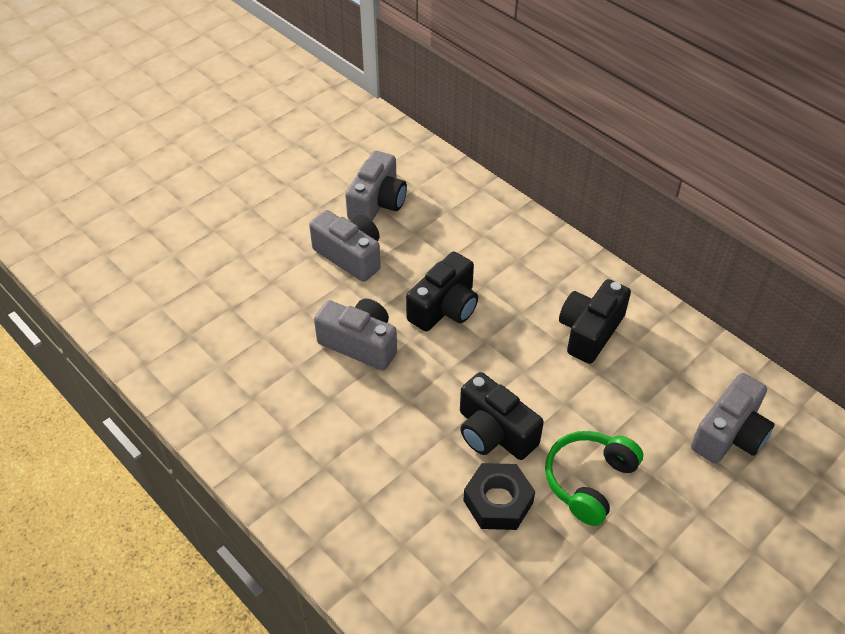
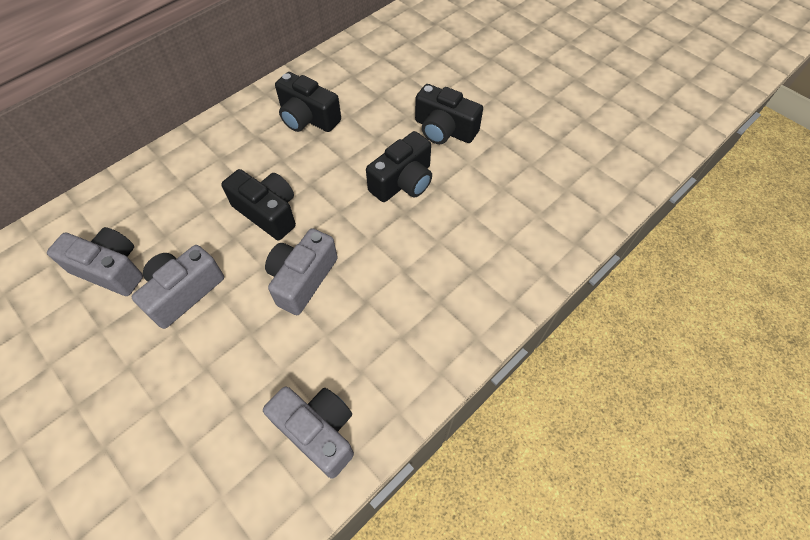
camera: 90 degrees left, 10 degrees up
black nut [463,463,535,530] -> none
green headphones [545,431,643,526] -> black camera [415,84,483,144]
grey camera [691,373,774,464] -> grey camera moved to [263,386,354,479]

